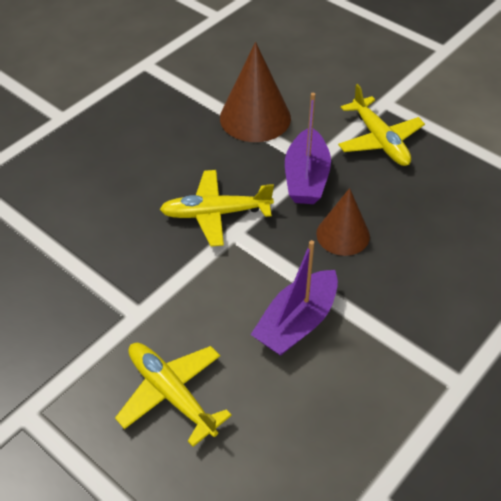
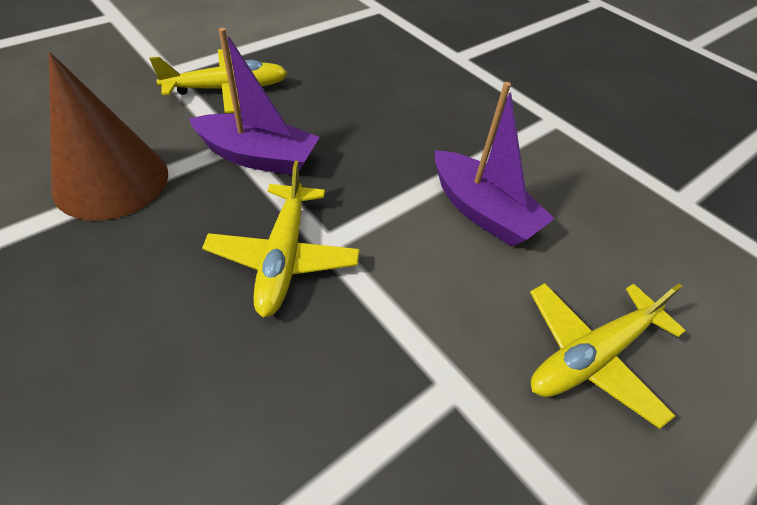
camera: 85 degrees left, 0 degrees up
brown cone [316,188,370,256] -> none

